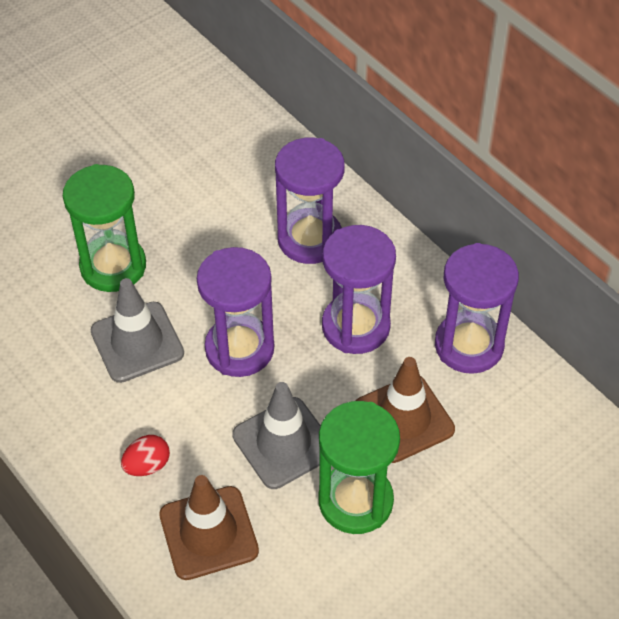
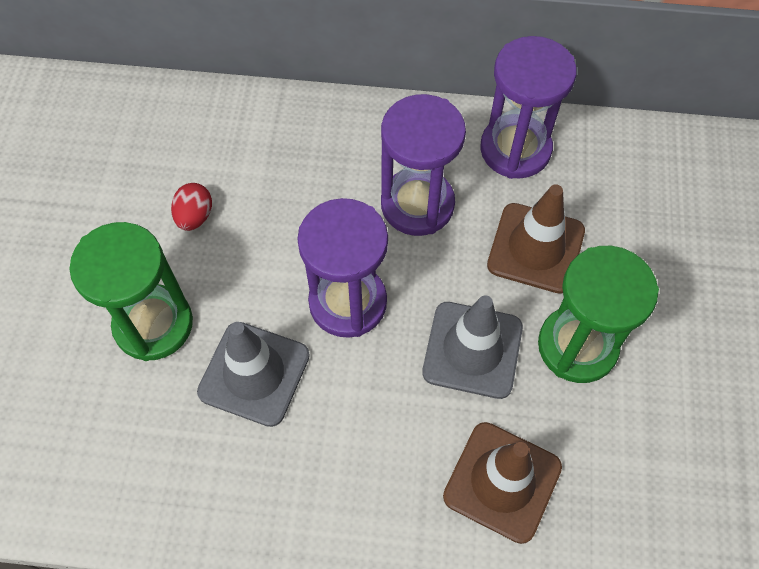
camera: 45 degrees left, 10 degrees up
red egg [121,435,170,476] -> red egg moved to [171,183,212,231]
purple hourglass [275,138,345,264] -> none

